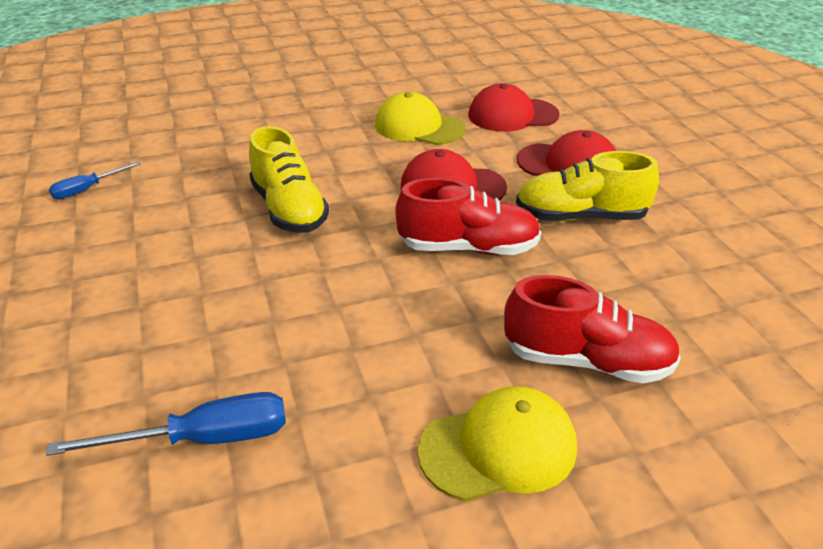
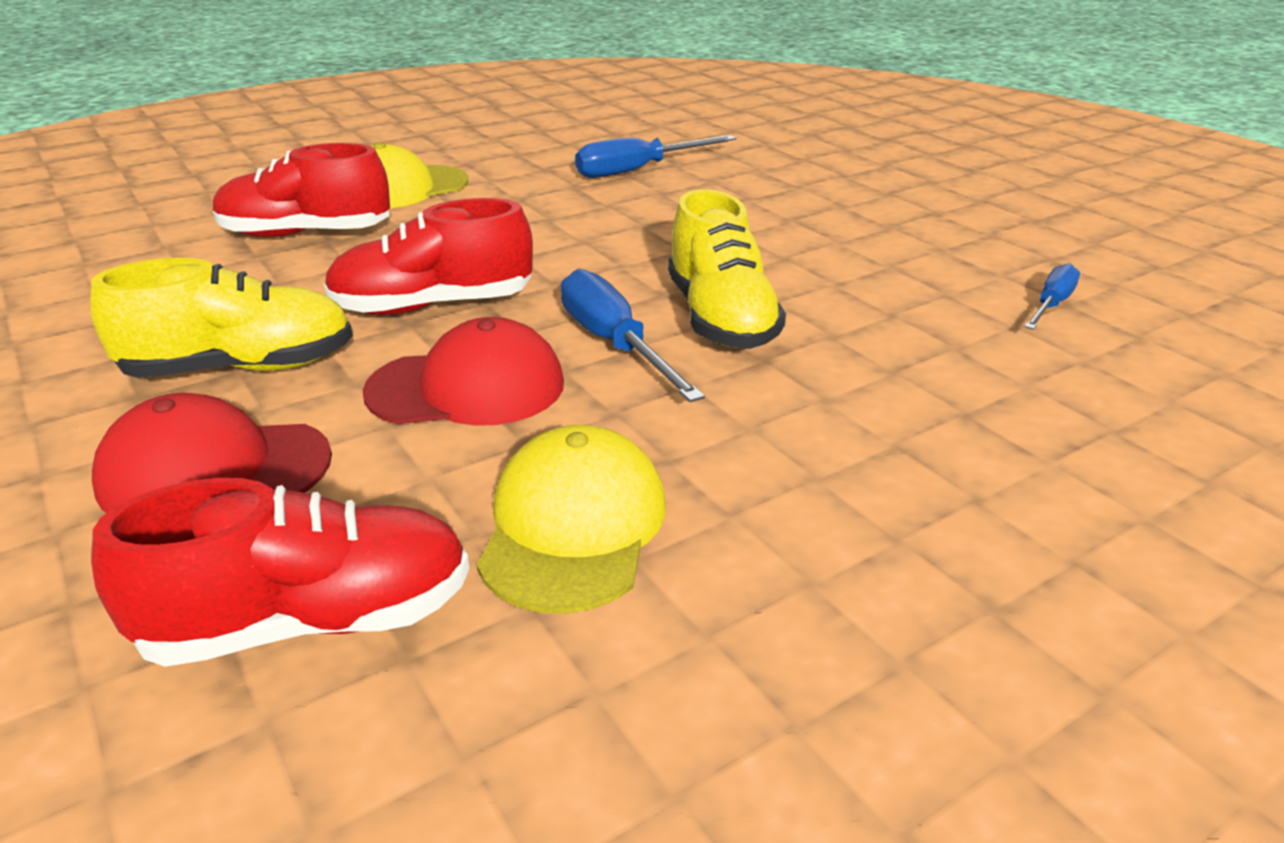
camera: 165 degrees right, 5 degrees down
yellow shoe [249,126,329,233] -> yellow shoe turned 150 degrees counterclockwise [668,189,786,349]
yellow cap [375,92,466,145] -> yellow cap turned 90 degrees counterclockwise [477,425,666,614]
red cap [468,83,560,132] -> red shoe [91,478,470,667]
none -> blue screwdriver [561,269,705,402]

